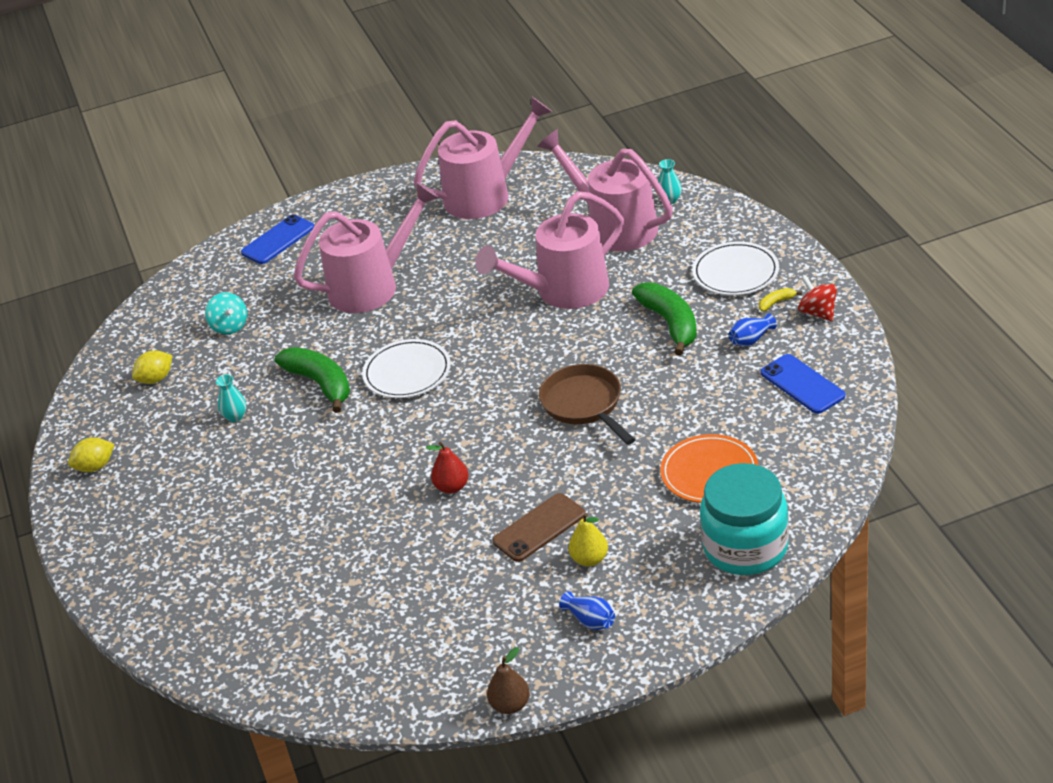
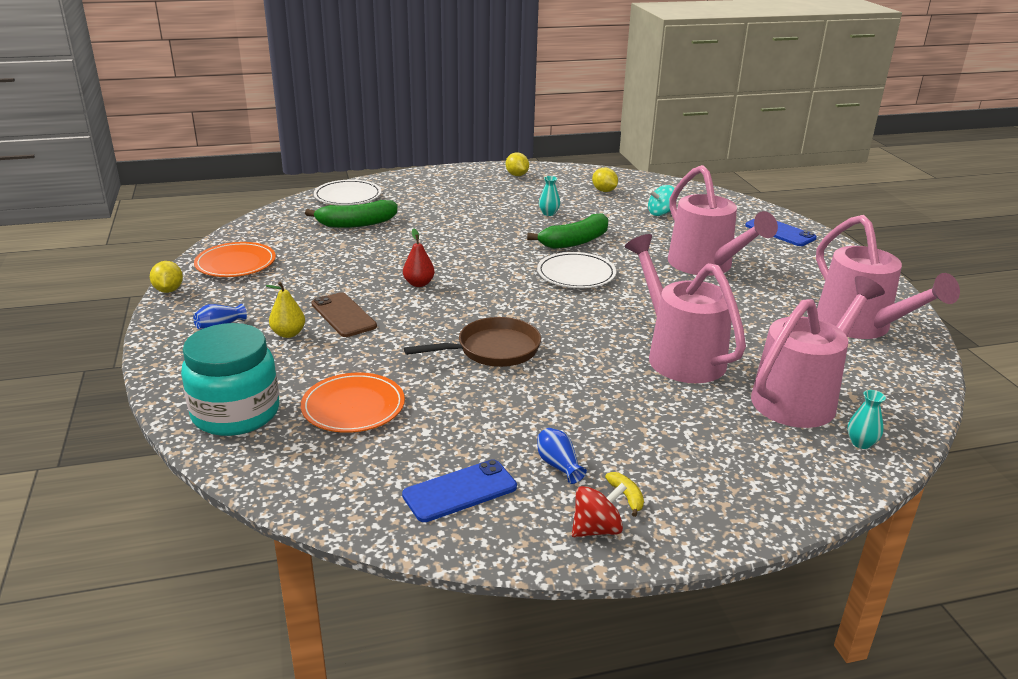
camera: 90 degrees right, 10 degrees down
brown pear [487,647,530,714] -> yellow lemon [150,261,183,293]
green banana [632,282,697,355] -> green banana moved to [305,200,397,228]
white plate [692,242,779,295] -> white plate moved to [314,180,381,205]
none -> orange plate [194,242,276,277]

